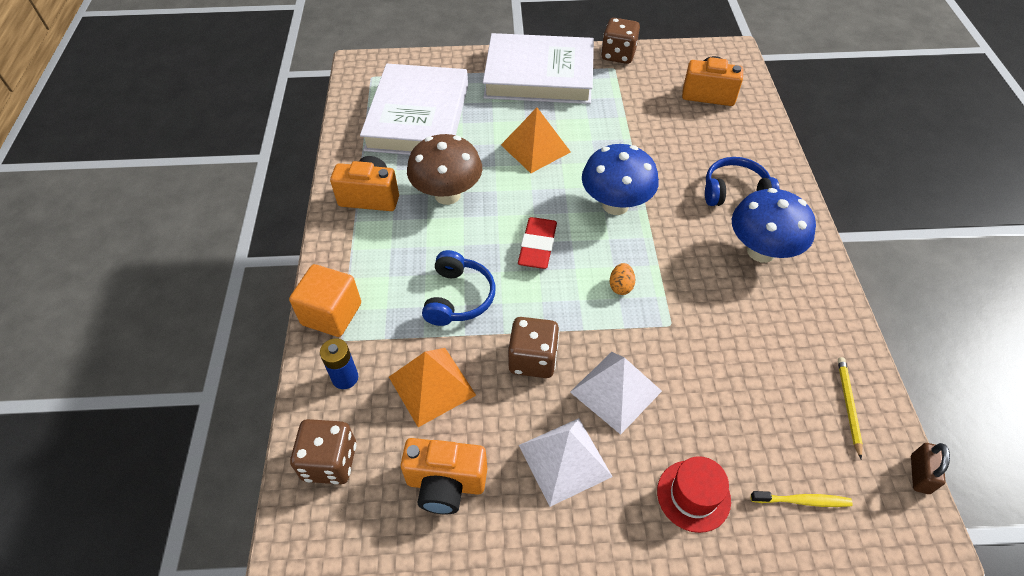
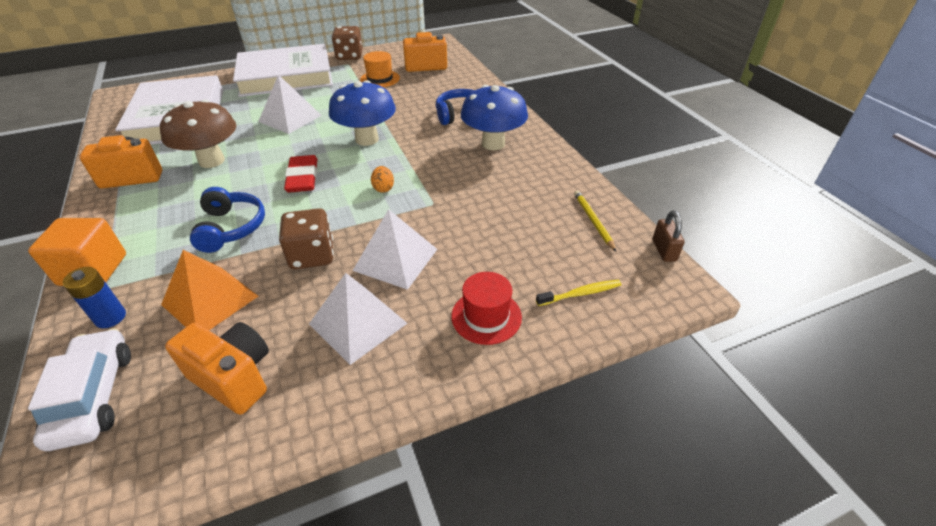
camera: 20 degrees left, 10 degrees down
brown dice [290,419,356,484] -> white car [28,328,131,451]
orange camera [401,438,487,514] -> orange camera turned 135 degrees counterclockwise [165,322,269,415]
orange pyramid [501,108,571,173] -> white pyramid [258,75,322,134]
none -> orange hat [360,51,400,87]

